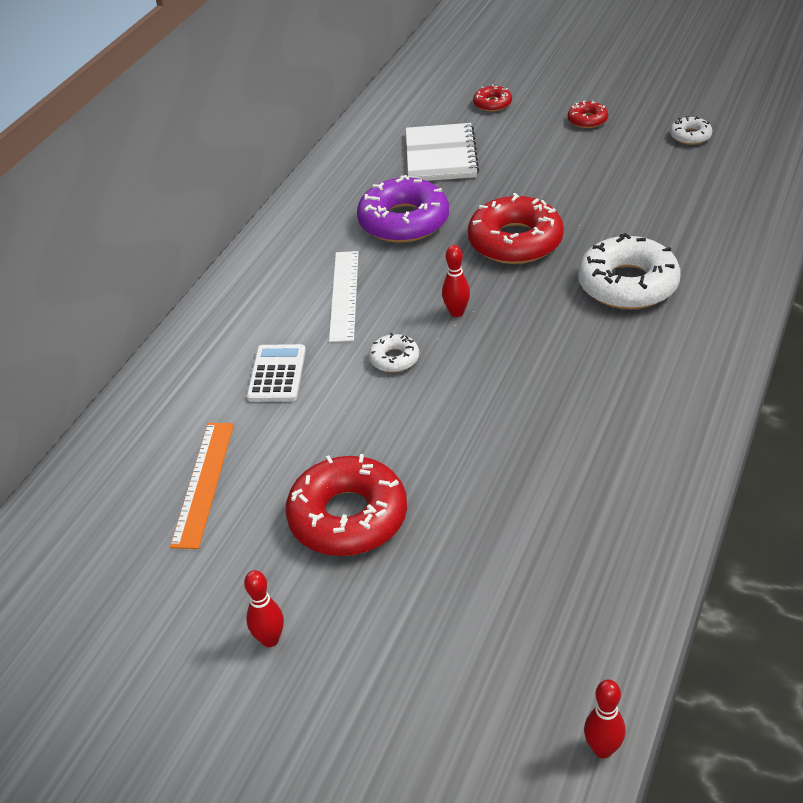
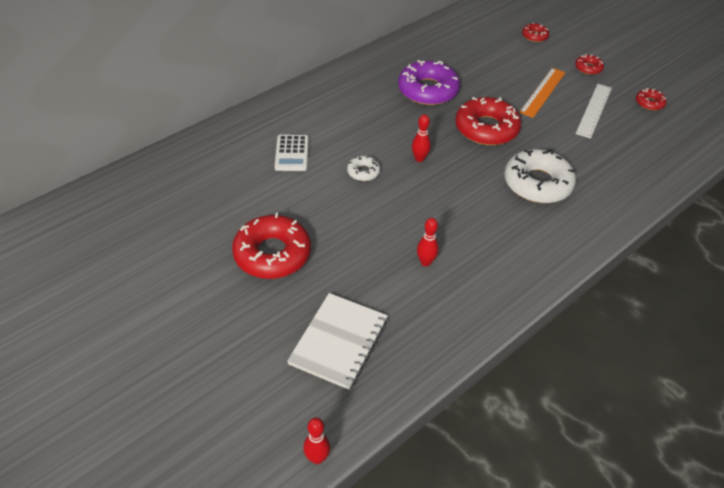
camera: 20 degrees right, 5 degrees up
orange ruler [170,423,234,549] -> orange ruler moved to [519,68,566,118]
red bowling pin [244,570,284,647] -> red bowling pin moved to [417,218,439,266]
white calculator [247,344,306,402] -> white calculator turned 150 degrees clockwise [274,135,309,171]
white ruler [329,251,359,342] -> white ruler moved to [576,84,612,139]
white notebook [406,123,479,181] -> white notebook moved to [287,293,388,390]
white donut [670,116,712,145] -> red donut [636,88,667,111]

